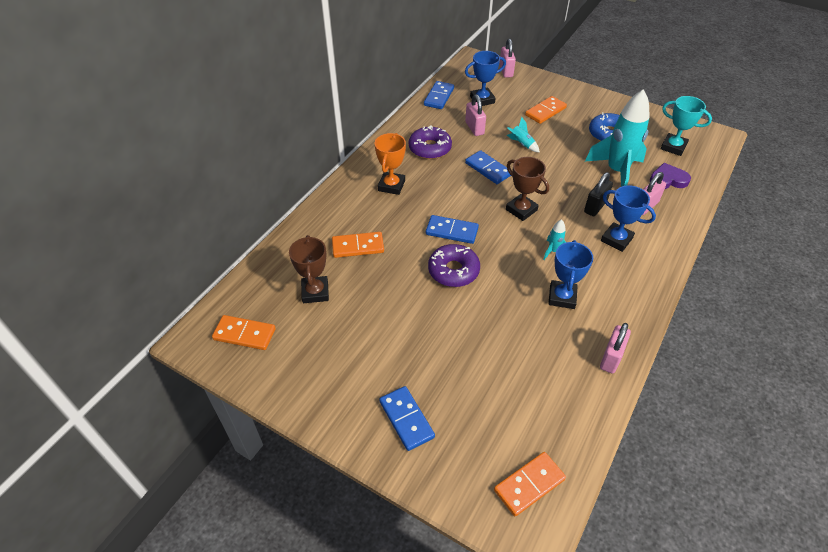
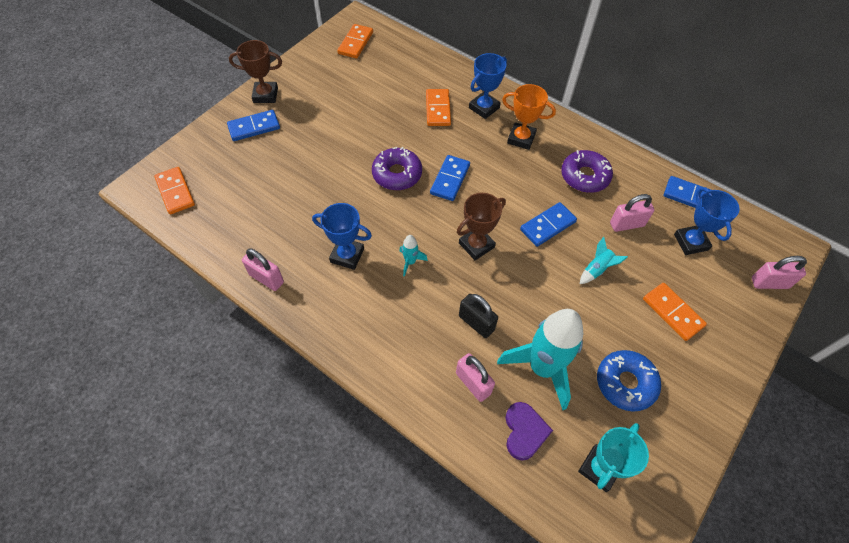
camera: 95 degrees right, 10 degrees up
brown trophy [289,235,329,303] -> brown trophy moved to [229,40,282,103]
blue trophy [601,185,656,252] -> blue trophy moved to [469,53,507,119]

